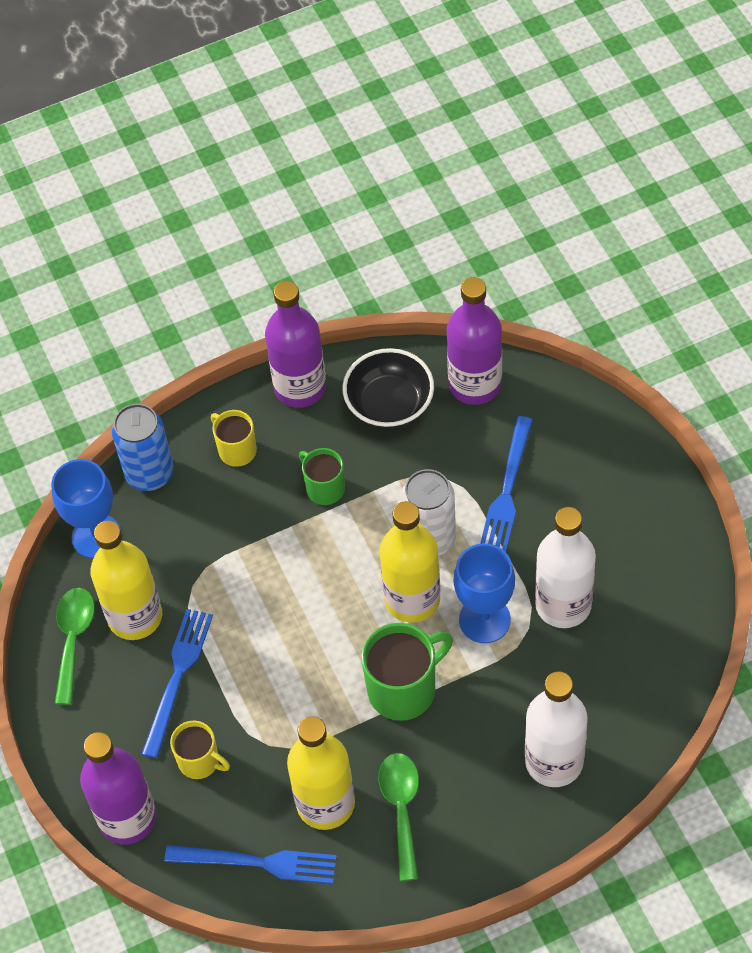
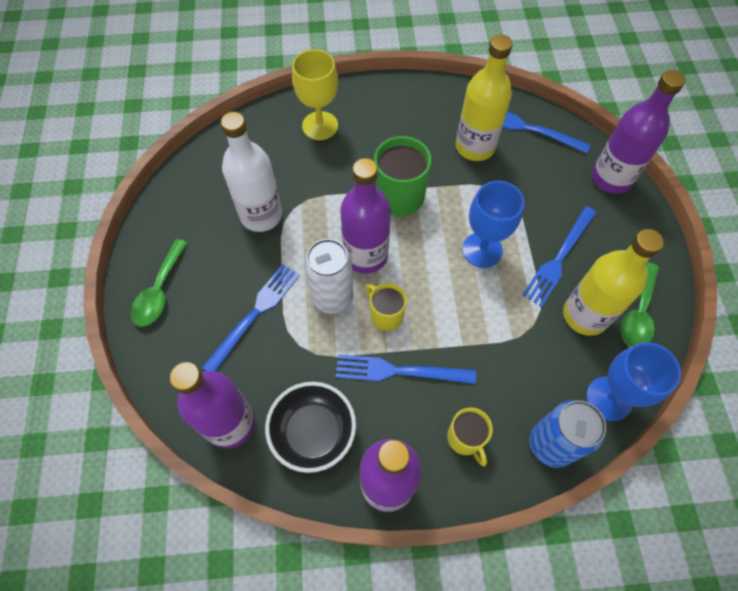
camera: 165 degrees left, 5 degrees up
yellow mug [170,721,230,779] -> yellow mug moved to [366,283,407,331]
green mug [299,448,345,505] -> blue fork [336,355,476,384]
green spoon [379,753,419,881] -> green spoon moved to [131,239,188,327]
yellow bottle [380,501,440,622] -> purple bottle [340,158,391,274]
blue goblet [454,543,515,643] -> blue goblet moved to [462,181,524,268]
white bottle [525,671,588,787] -> yellow goblet [292,49,338,140]

